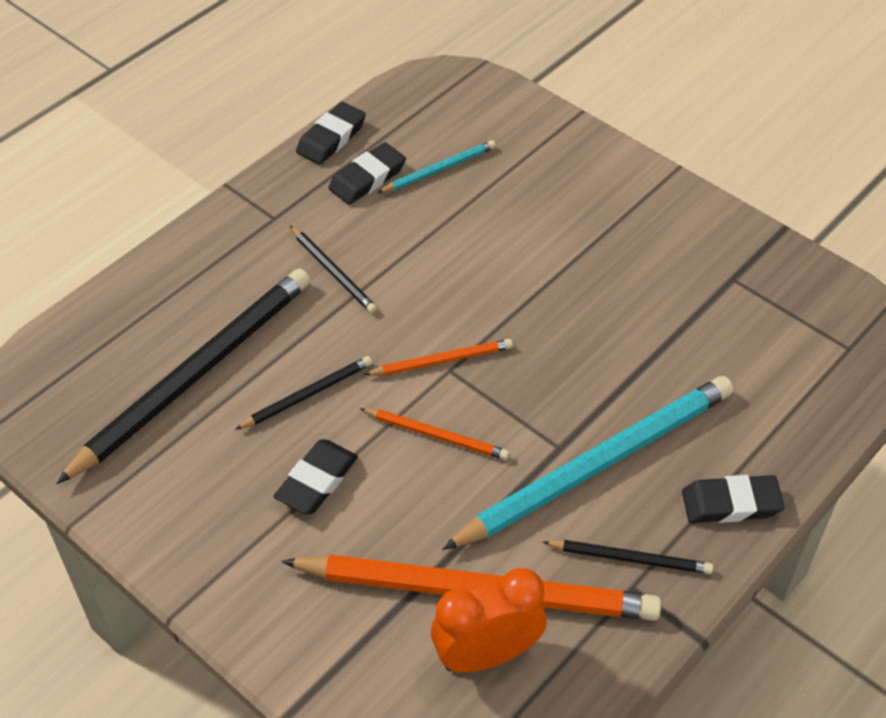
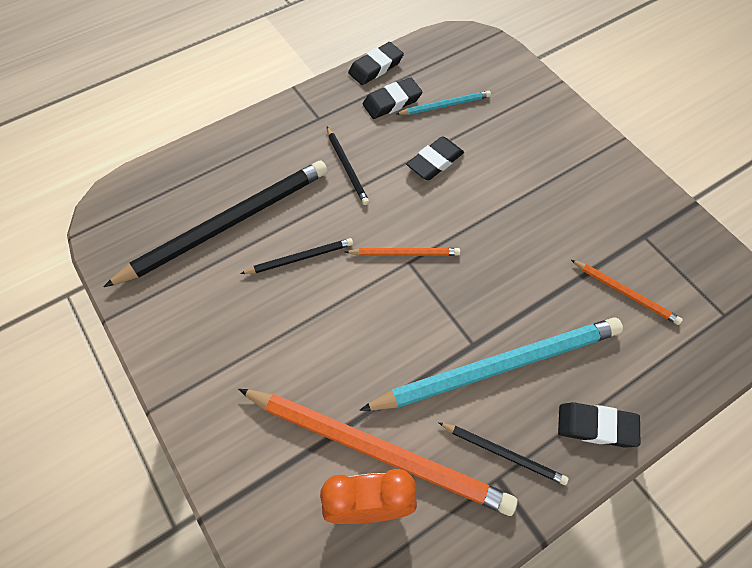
camera: 15 degrees right, 10 degrees up
black eraser [273,440,358,514] -> black eraser moved to [406,136,464,180]
orange pencil [360,408,509,460] -> orange pencil moved to [571,260,683,325]

